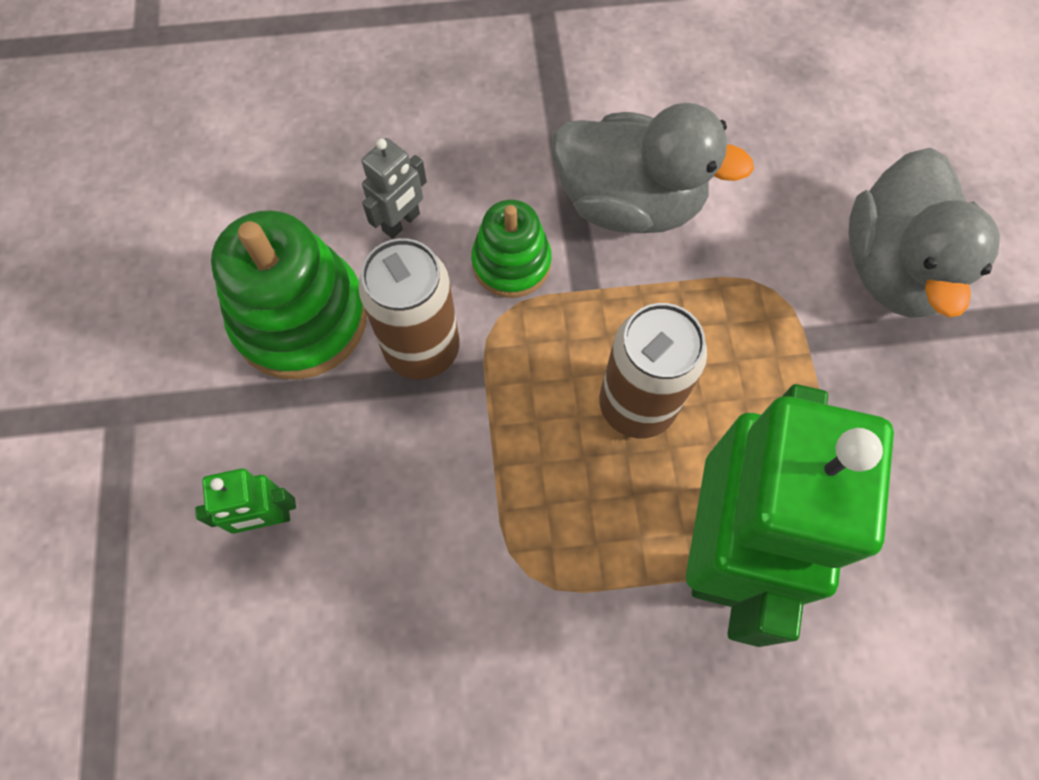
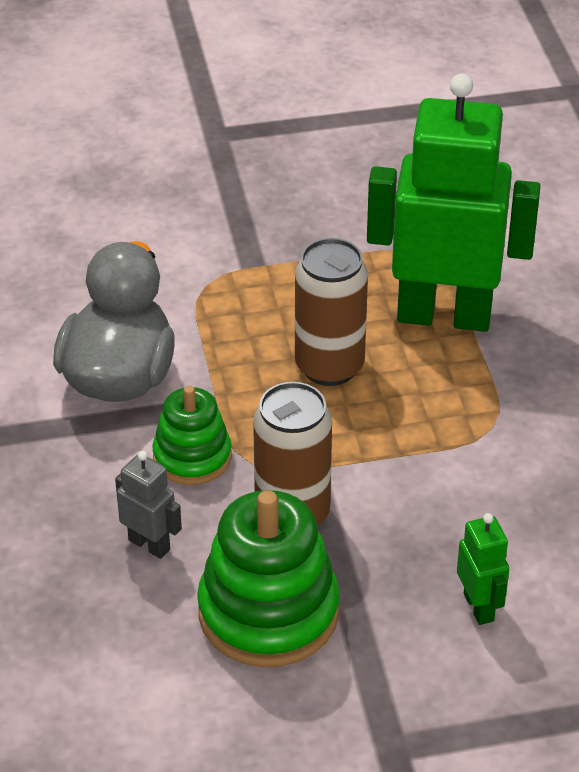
camera: 95 degrees left, 25 degrees down
grey duck [848,147,1000,318] -> none

